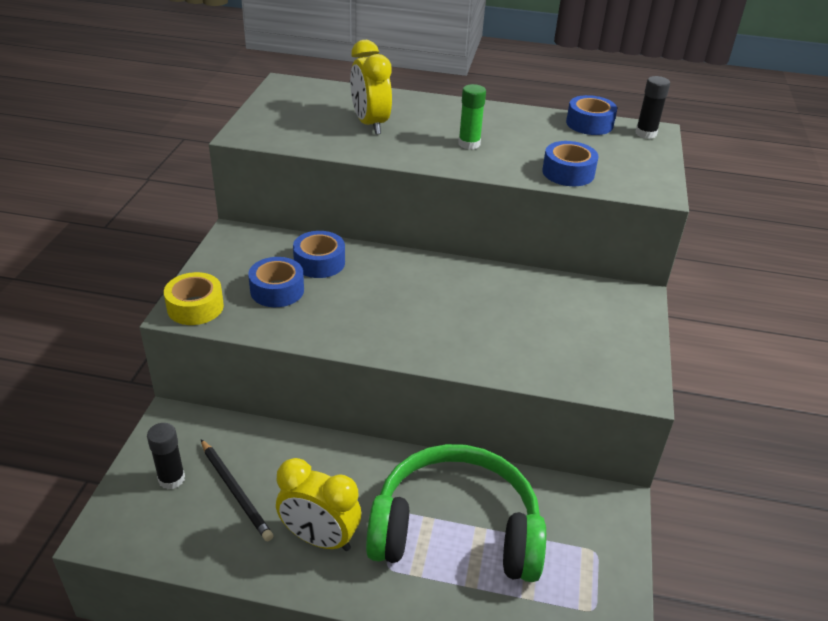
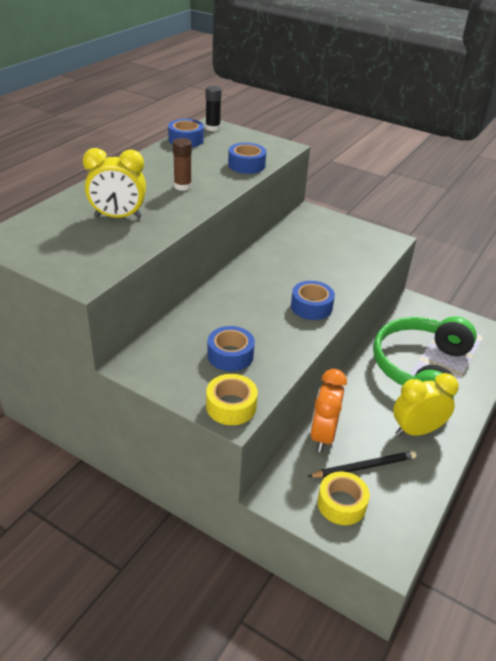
camera: 70 degrees left, 0 degrees up
black glue stick [147,423,185,489] -> yellow tape [317,472,370,525]
yellow clock [276,458,361,551] -> yellow clock turned 150 degrees counterclockwise [393,373,459,436]
blue tape [293,231,345,278] -> blue tape moved to [291,281,335,320]
green glue stick [458,84,486,149] -> brown glue stick [173,138,192,191]
none -> orange clock [310,369,347,452]

